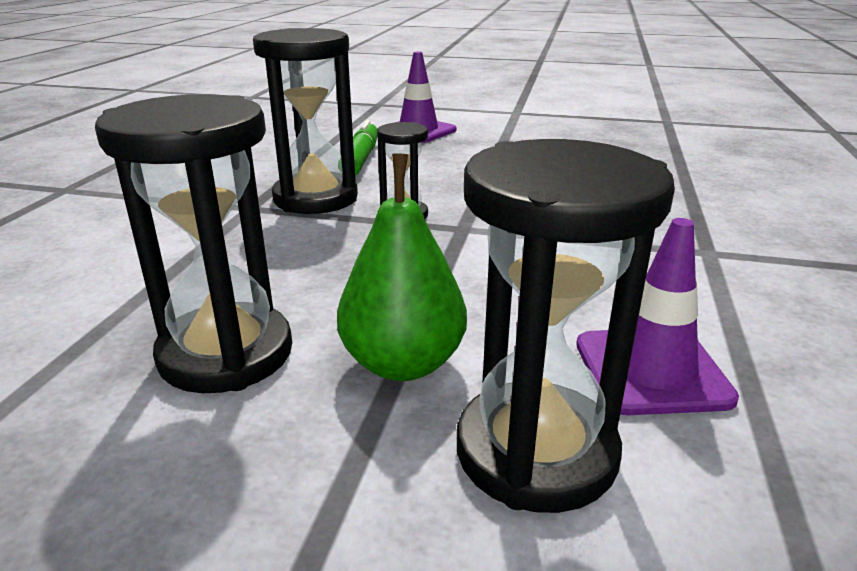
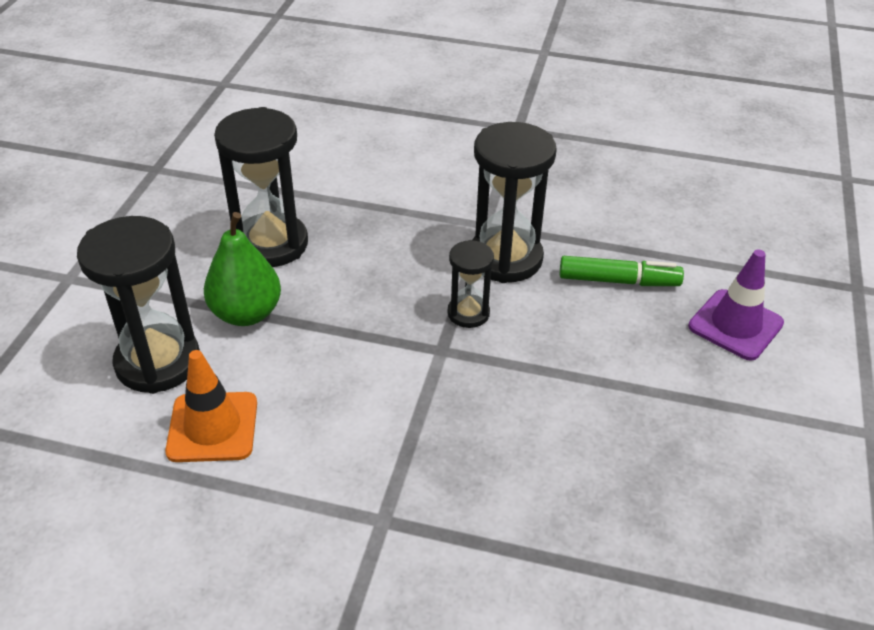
camera: 90 degrees right, 15 degrees up
purple traffic cone [576,218,739,415] -> orange traffic cone [165,350,257,462]

